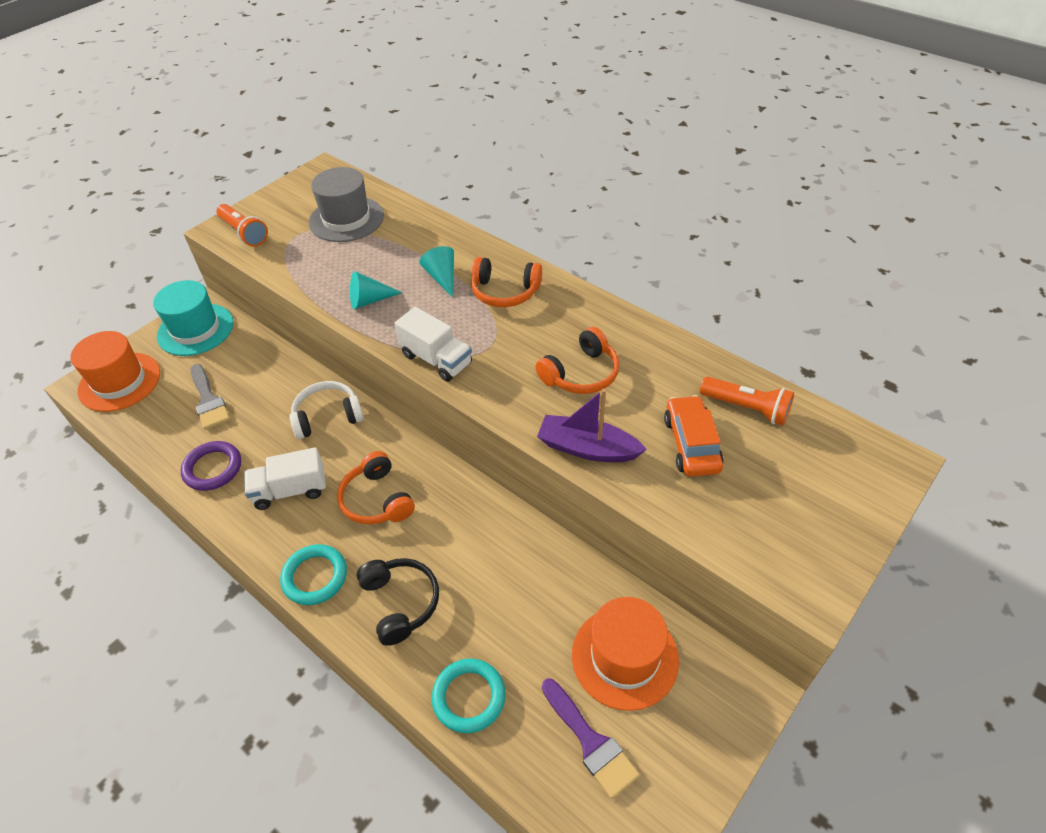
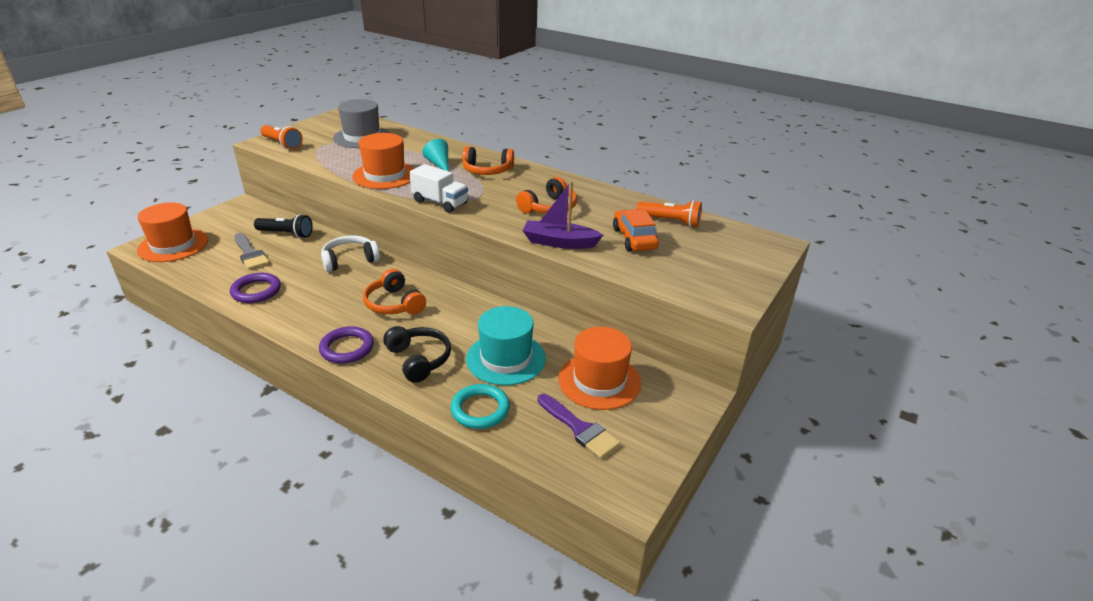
camera: 10 degrees left, 15 degrees down
turquoise hat [153,280,233,356] -> turquoise hat moved to [466,306,546,386]
white truck [244,447,326,510] -> none
turquoise ring [280,544,347,605] -> purple ring [319,326,374,364]
turquoise cone [350,271,403,309] -> orange hat [352,133,415,189]
none -> black flashlight [254,214,313,238]

